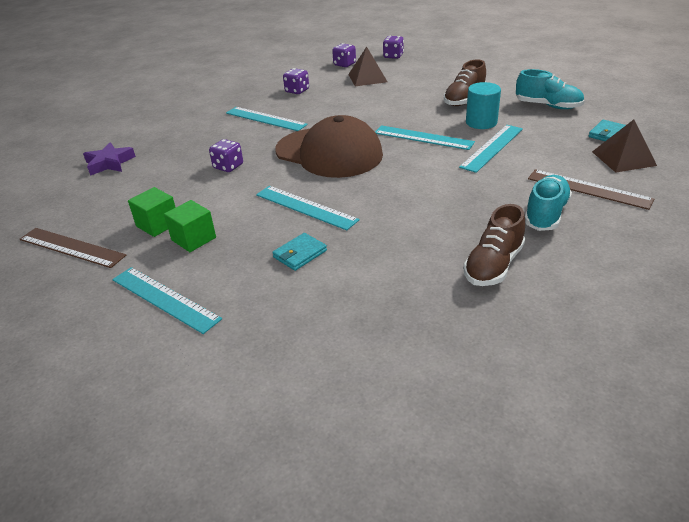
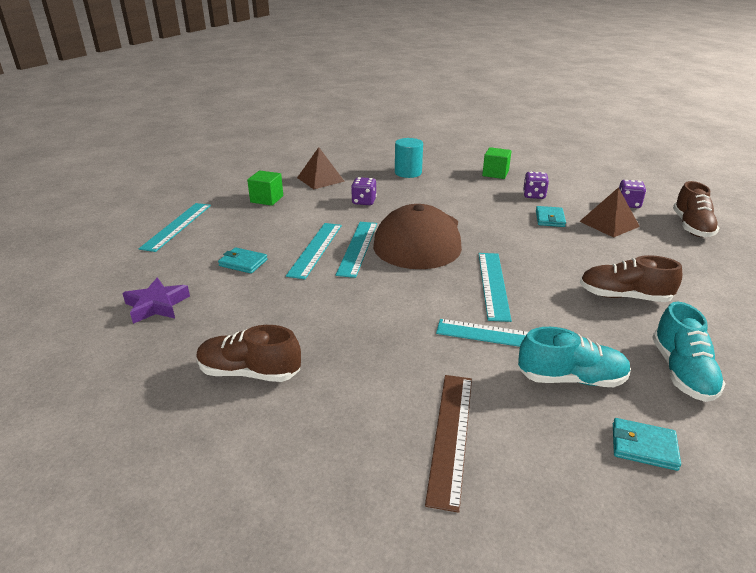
camera: 65 degrees right, 5 degrees down
brown ruler [19,228,126,268] -> none
purple star [83,143,136,176] -> purple star moved to [122,278,190,324]
green cube [164,200,216,252] -> green cube moved to [482,147,512,179]
turquoise ruler [226,107,308,131] -> turquoise ruler moved to [336,222,377,278]
purple dice [383,36,404,59] -> brown shoe [673,181,719,237]
turquoise cylinder [466,82,501,129] -> turquoise cylinder moved to [395,138,423,178]
turquoise shoe [525,175,572,231] -> turquoise shoe moved to [518,327,631,387]
brown pyramid [592,119,657,173] -> brown pyramid moved to [297,147,345,189]
none -> turquoise wallet [536,206,566,227]

